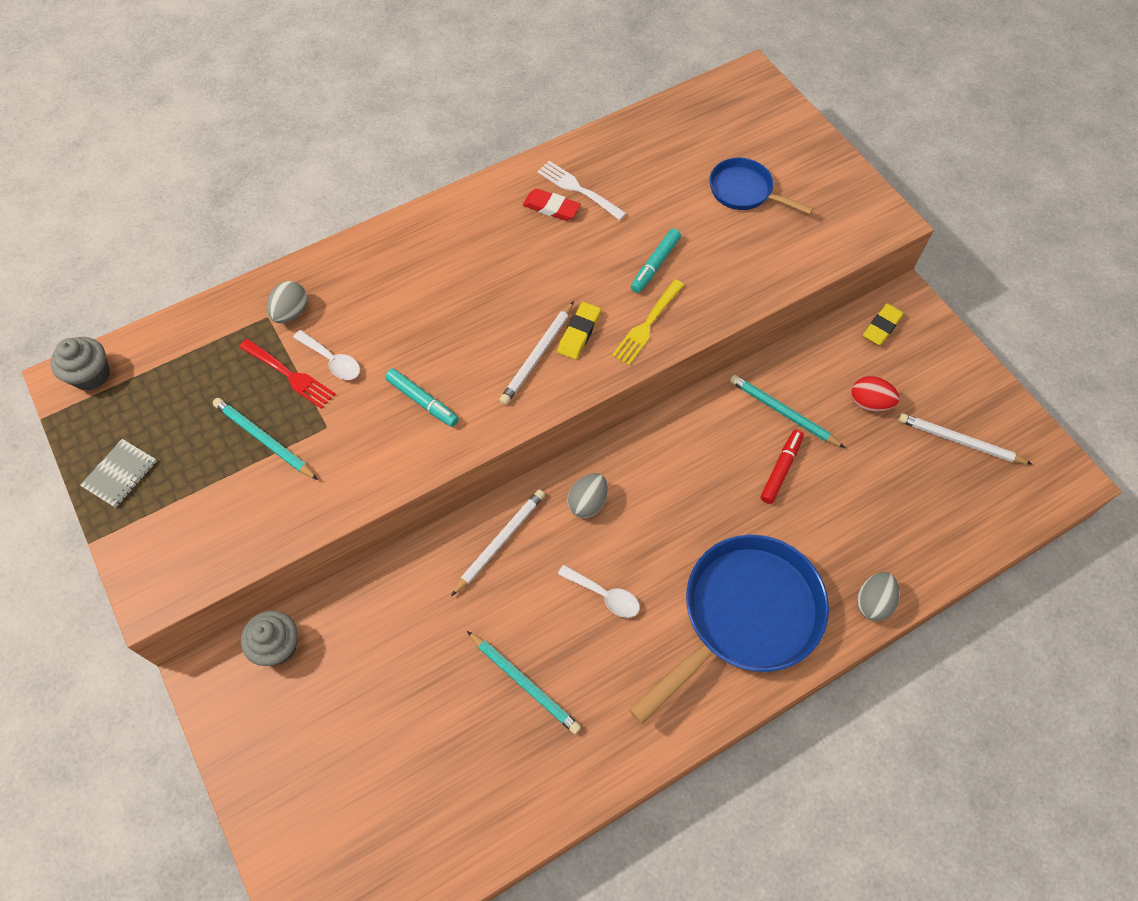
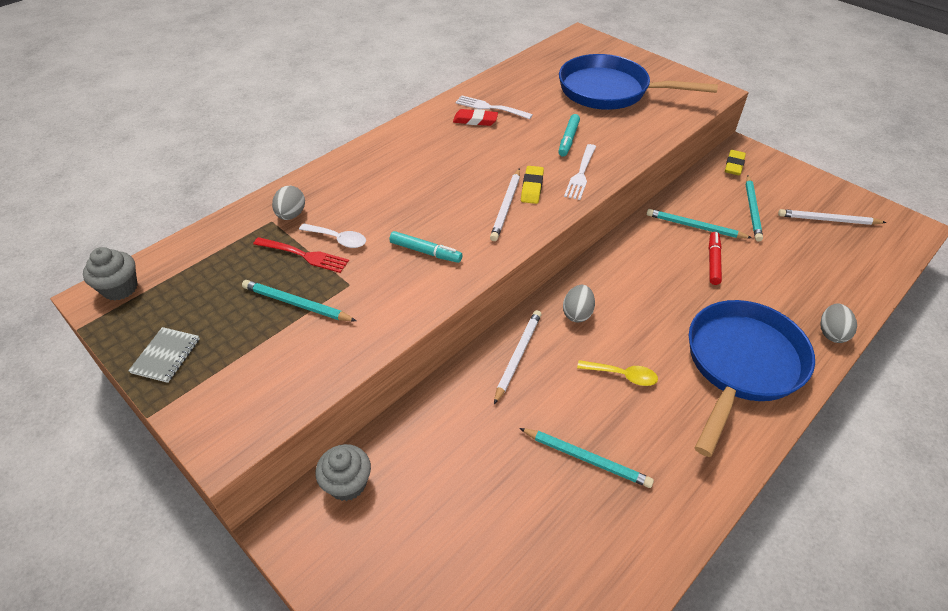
camera: 15 degrees left, 15 degrees down
white spoon [558,565,640,618] -> yellow spoon [577,360,658,386]
yellow fork [612,279,684,365] -> white fork [564,144,596,200]
blue pan [709,158,814,214] -> blue pan [559,54,718,110], size x1.89
red egg [851,376,899,412] -> turquoise pencil [746,175,763,242]

